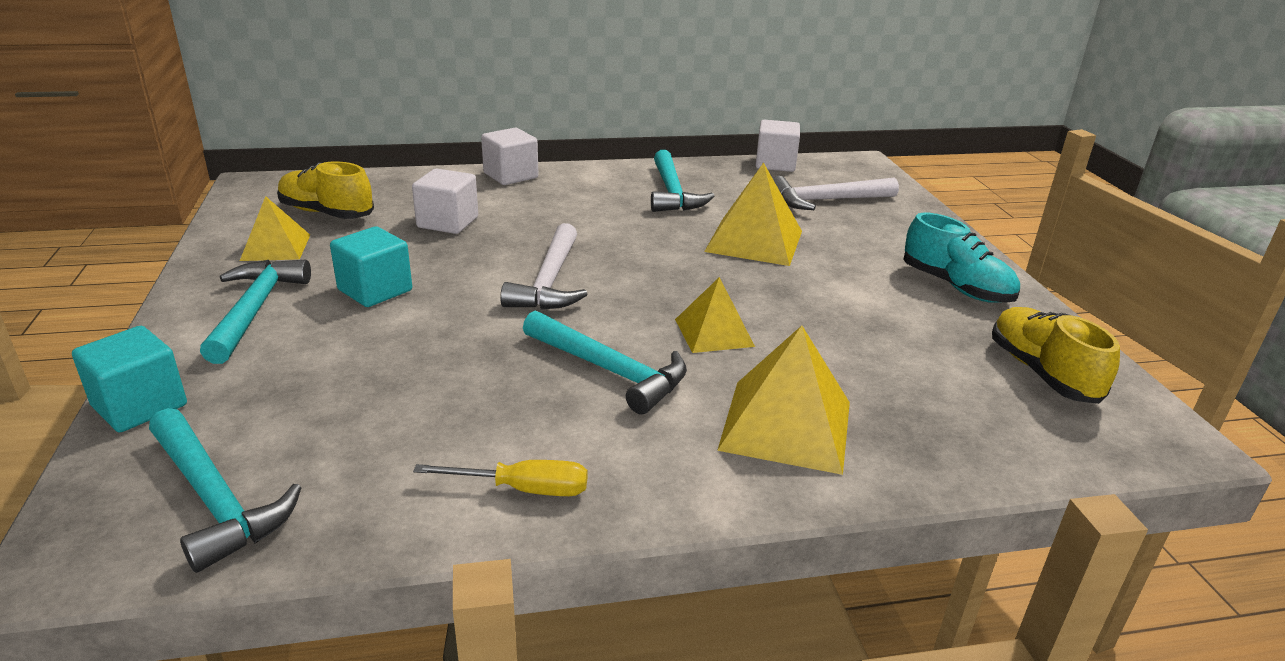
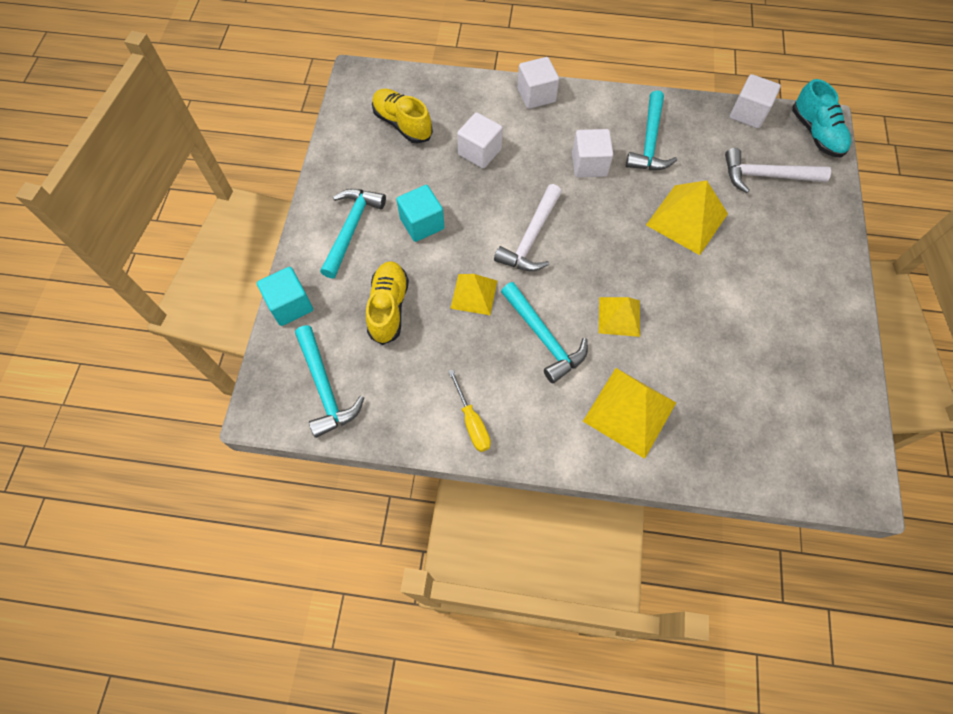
camera: 20 degrees right, 35 degrees up
yellow pyramid [240,196,310,261] -> yellow pyramid moved to [450,274,497,315]
yellow screwdriver [413,460,587,496] -> yellow screwdriver turned 45 degrees clockwise [448,370,491,452]
turquoise shoe [903,212,1020,303] -> turquoise shoe moved to [792,79,851,158]
yellow shoe [992,307,1120,404] -> yellow shoe moved to [366,261,409,345]
none -> white cube [572,129,613,178]

